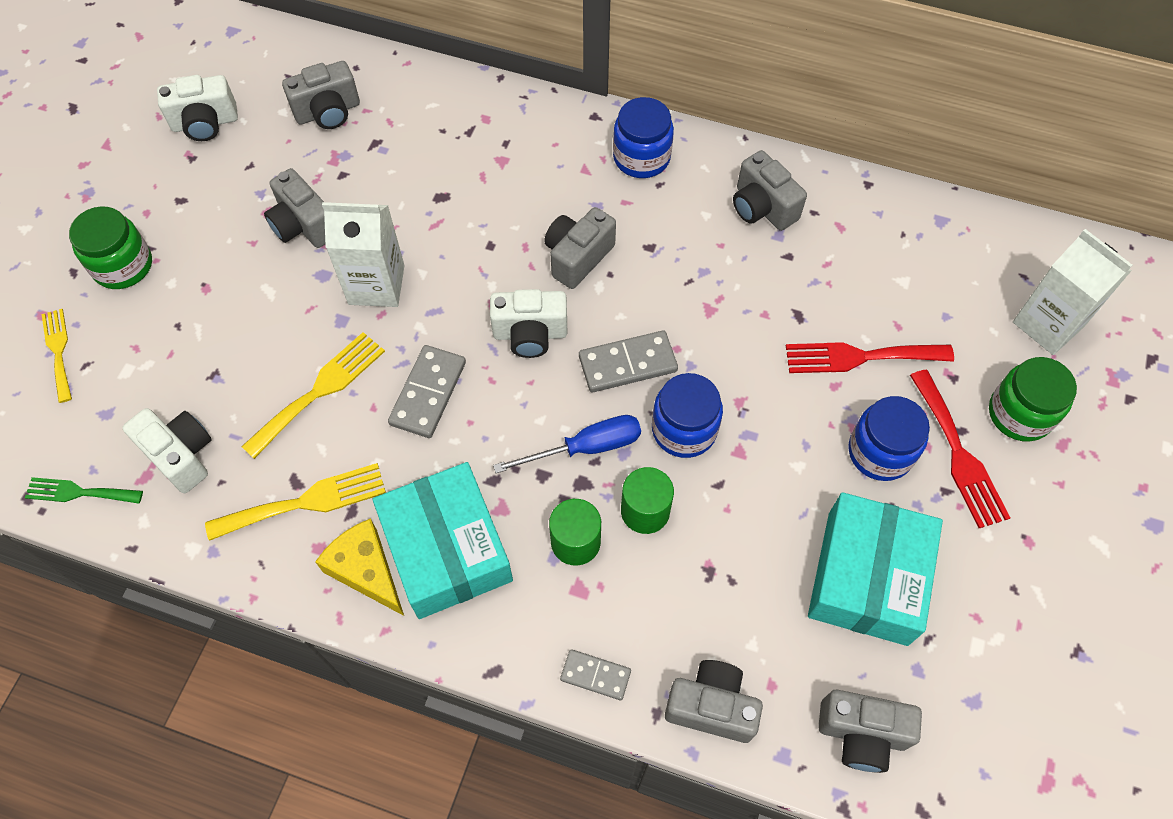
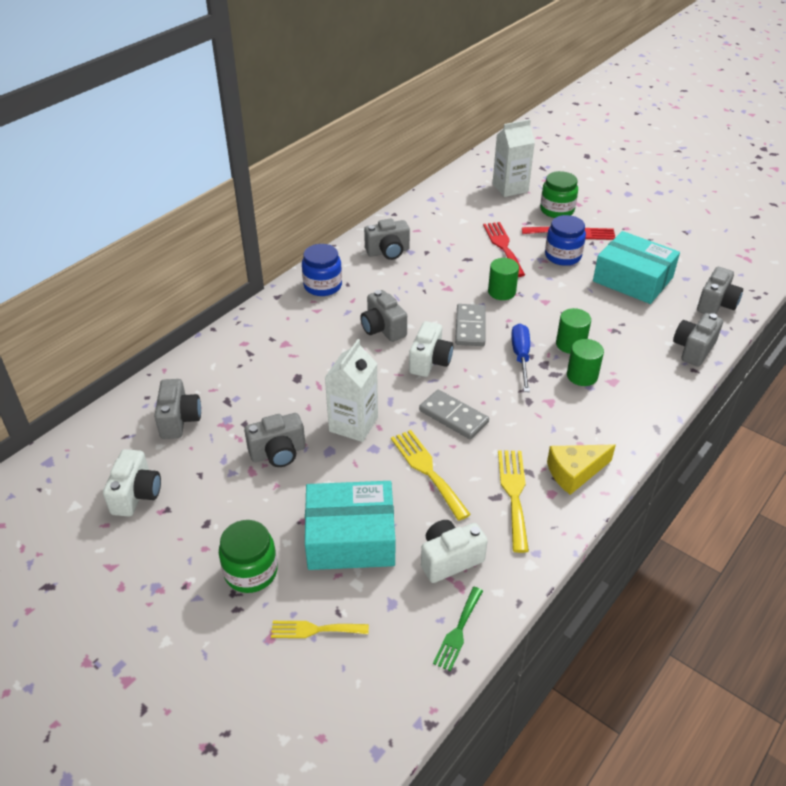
camera: 70 degrees left, 20 degrees down
turquoise box [373,462,513,619] -> turquoise box moved to [305,481,395,570]
grey domino [560,649,631,700] -> none
blue jar [652,373,723,458] -> none
red fork [786,342,954,373] -> red fork turned 150 degrees clockwise [483,222,525,277]
none -> green cylinder [488,258,519,300]

